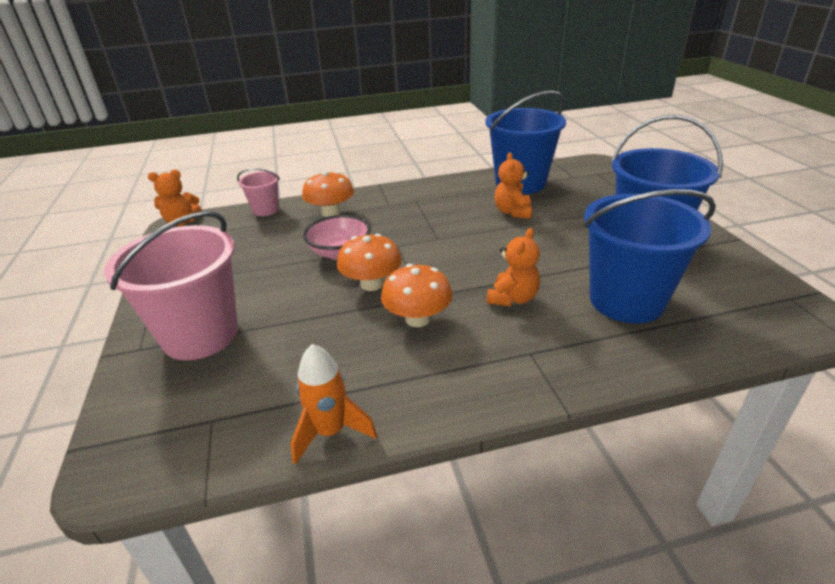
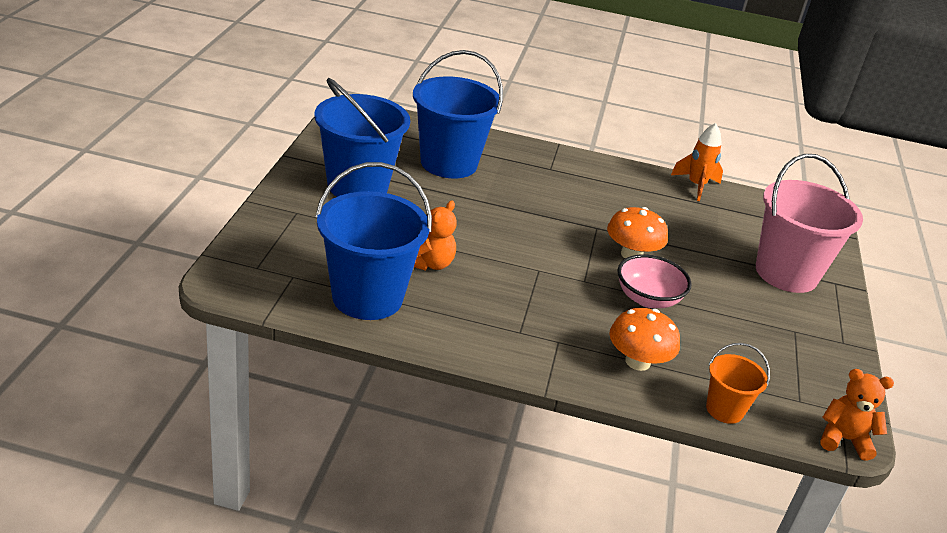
camera: 160 degrees left, 0 degrees up
pink bucket [237,168,280,216] -> orange bucket [706,343,770,424]
orange mushroom [381,264,453,327] -> none
orange teddy bear [487,228,540,306] -> none

